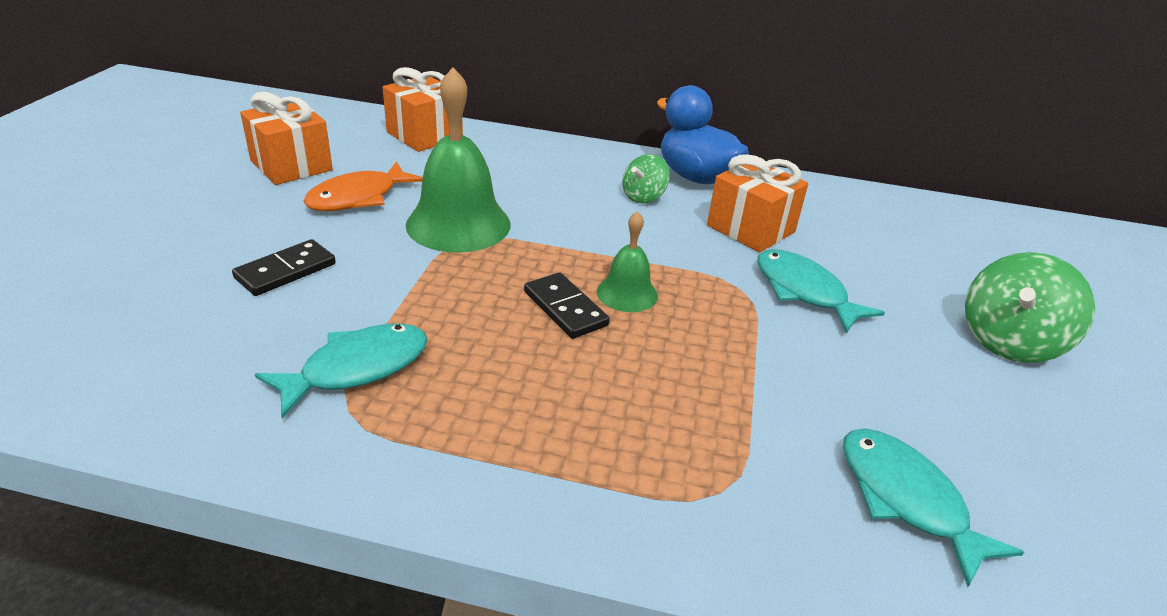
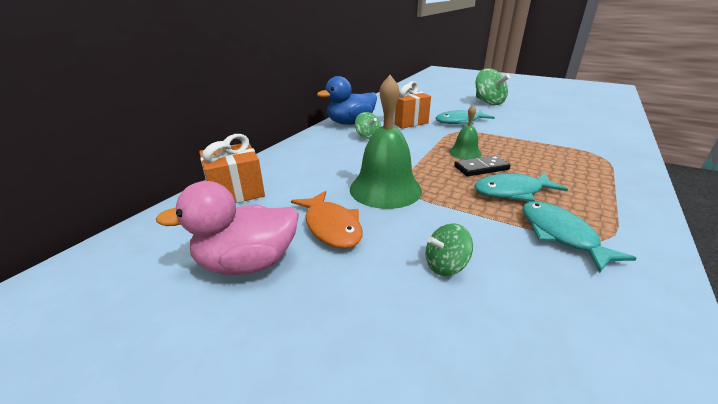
camera: 70 degrees left, 5 degrees down
black domino [232,239,336,296] -> green spinning top [425,223,473,276]
orange gift [240,92,333,185] -> pink duck [156,181,299,275]
turquoise fish [843,428,1024,587] -> turquoise fish moved to [474,172,568,201]

